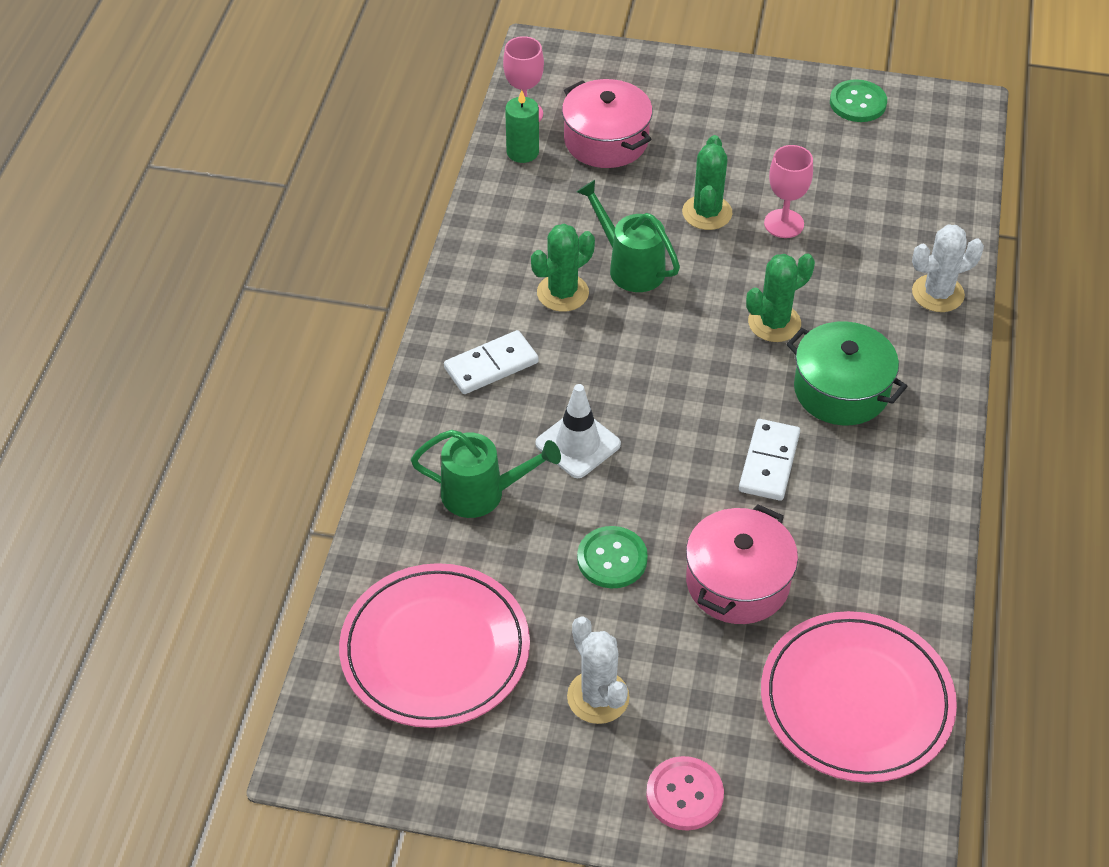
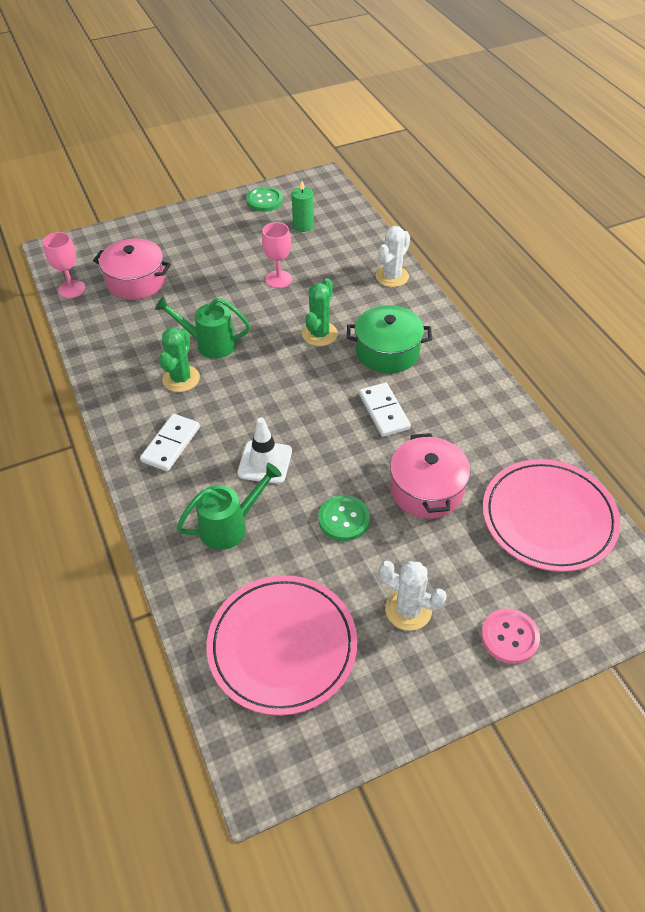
camera: 35 degrees left, 0 degrees up
green candle [505,90,539,163] -> green candle moved to [292,181,314,232]
green cactus [682,135,732,230] -> none

